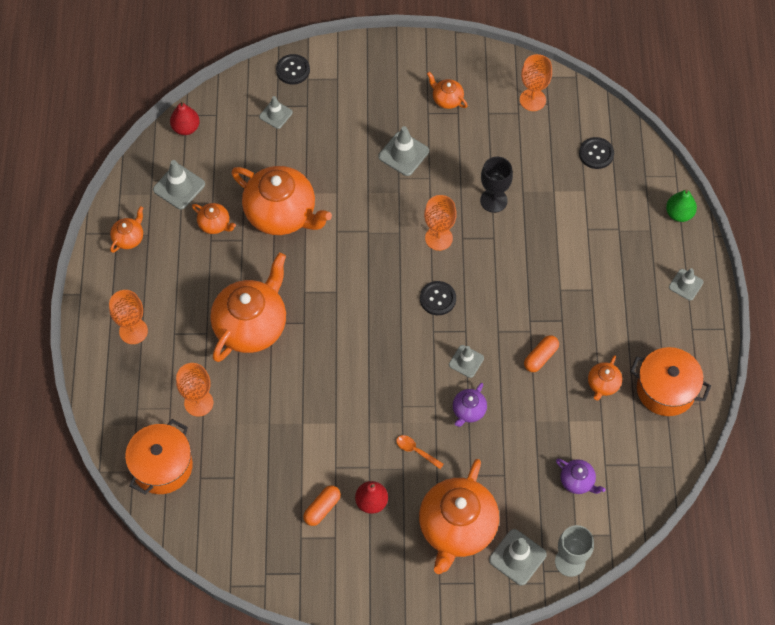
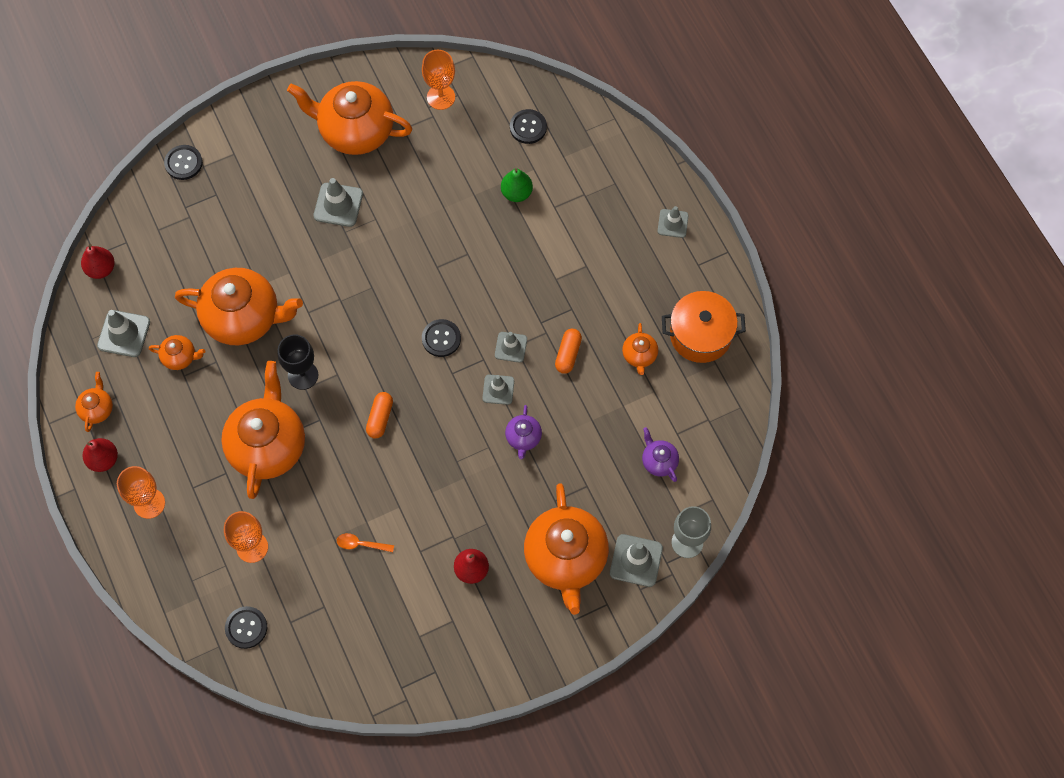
camera: 25 degrees left, 5 degrees up
orange pot [125,419,193,494] -> black button [225,606,267,649]
grey traffic cone [259,96,293,129] -> grey traffic cone moved to [495,332,527,363]
orange capsule [303,485,341,526] -> orange capsule moved to [366,392,393,438]
orange spoon [396,435,444,469] -> orange spoon moved to [337,533,394,552]
orange goblet [424,195,457,251] -> none
orange teapot [427,72,468,109] -> orange teapot [287,81,412,155], size x2.23
black goblet [480,157,513,213] -> black goblet moved to [278,334,318,390]
purple teapot [556,459,606,494] -> purple teapot turned 135 degrees counterclockwise [642,427,679,482]
green pear [666,189,697,222] -> green pear moved to [501,168,533,202]
none -> red pear [83,438,118,472]

